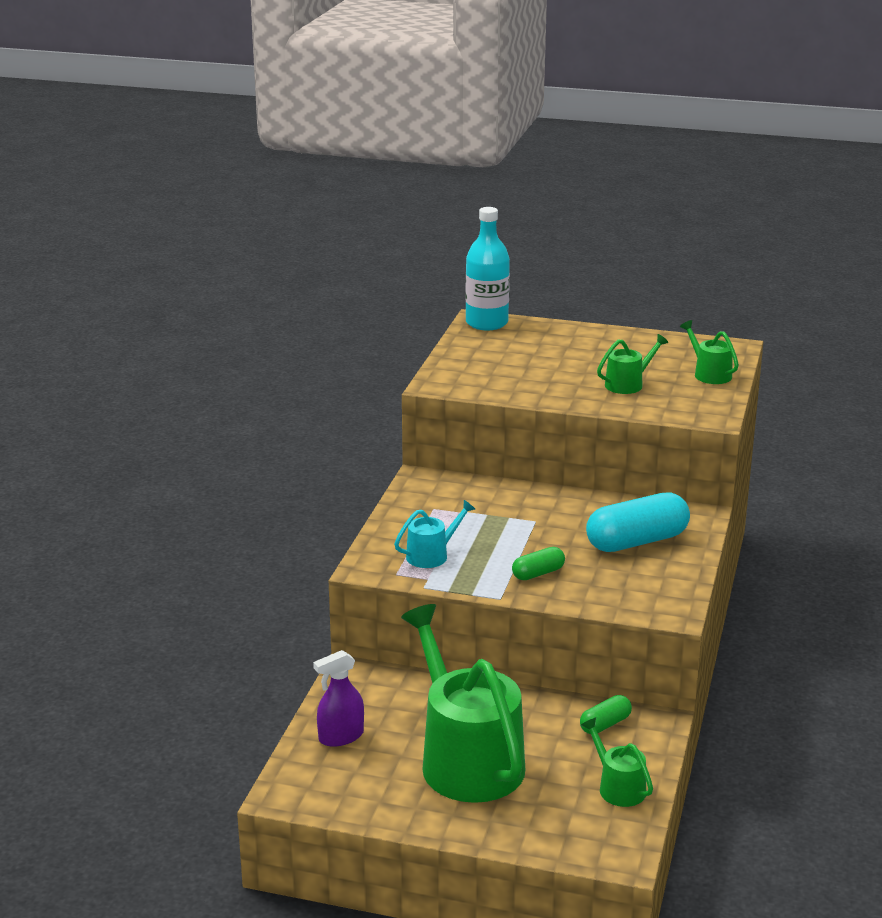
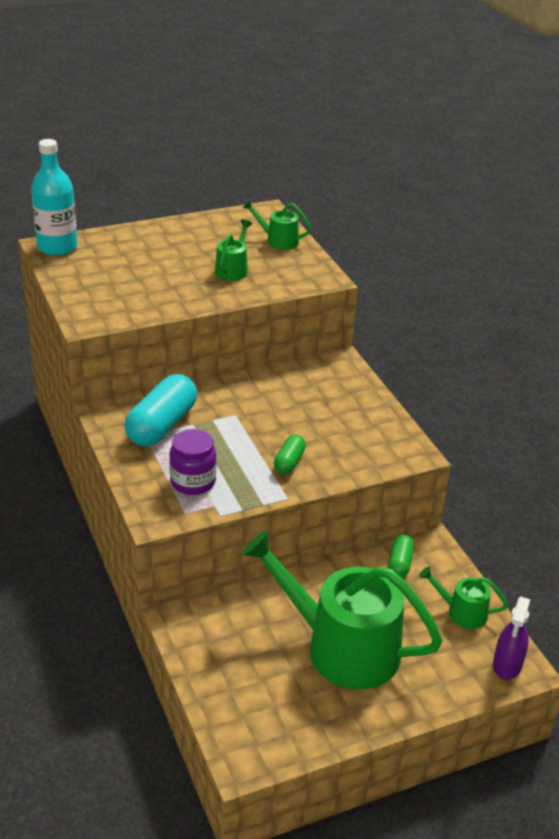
camera: 40 degrees left, 10 degrees up
purple spray bottle [313,650,364,747] -> purple spray bottle moved to [493,597,531,680]
turquoise watering can [394,500,475,568] -> purple jar [169,429,217,495]
turquoise capsule [586,492,690,552] -> turquoise capsule moved to [125,374,197,446]

